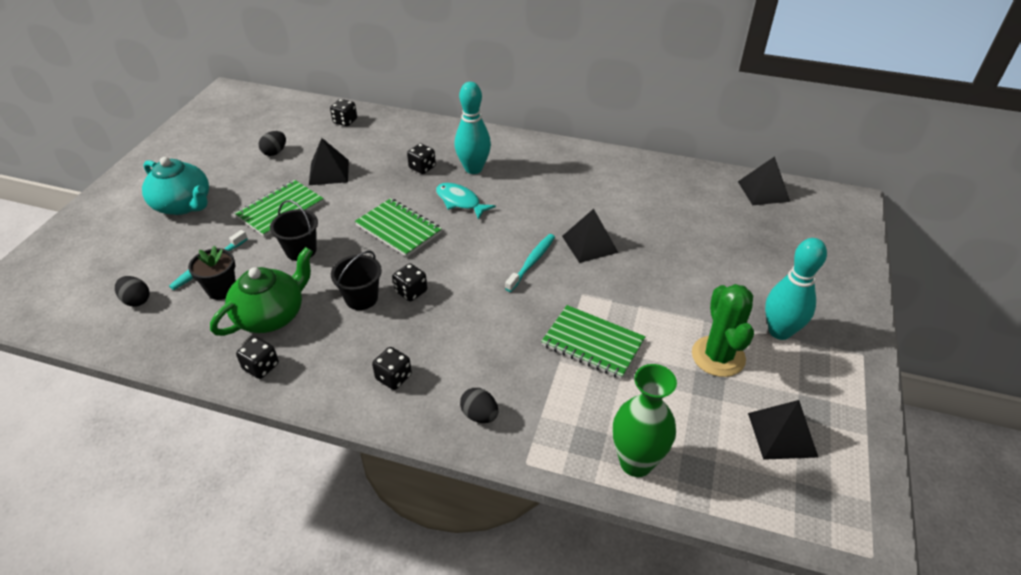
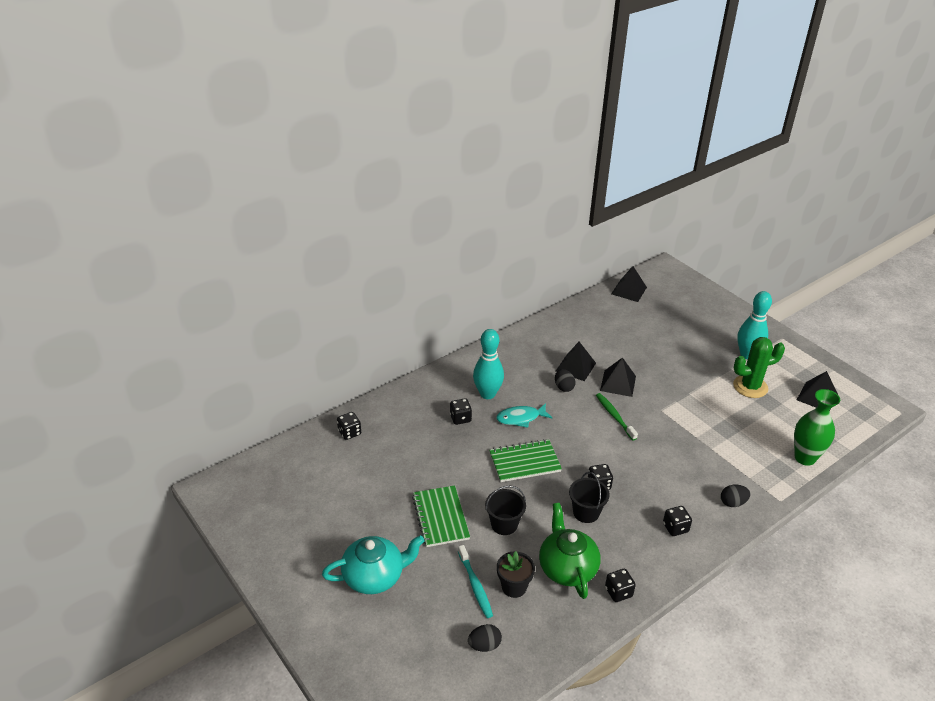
camera: 55 degrees left, 5 degrees down
black egg [259,131,286,156] -> black egg moved to [555,369,576,392]
black pyramid [309,138,349,185] -> black pyramid moved to [556,342,596,381]
turquoise toothbrush [505,234,555,292] -> green toothbrush [596,393,638,441]
green notebook [541,305,645,379] -> none
green cactus [692,284,754,377] -> green cactus turned 45 degrees counterclockwise [733,337,785,398]

